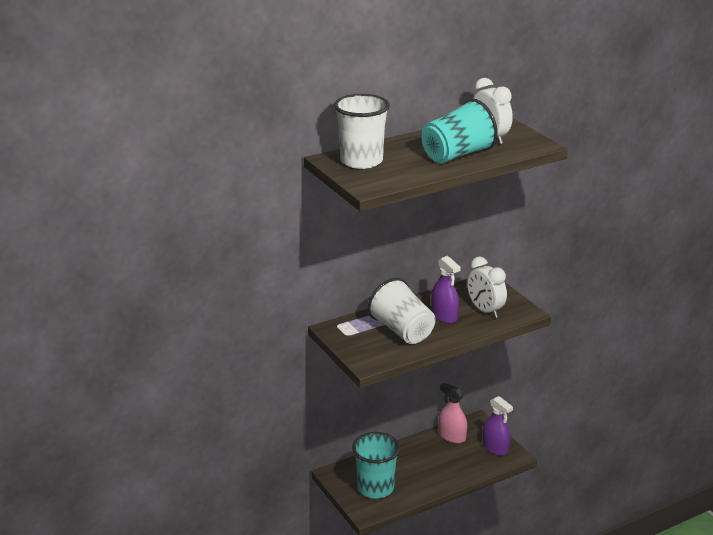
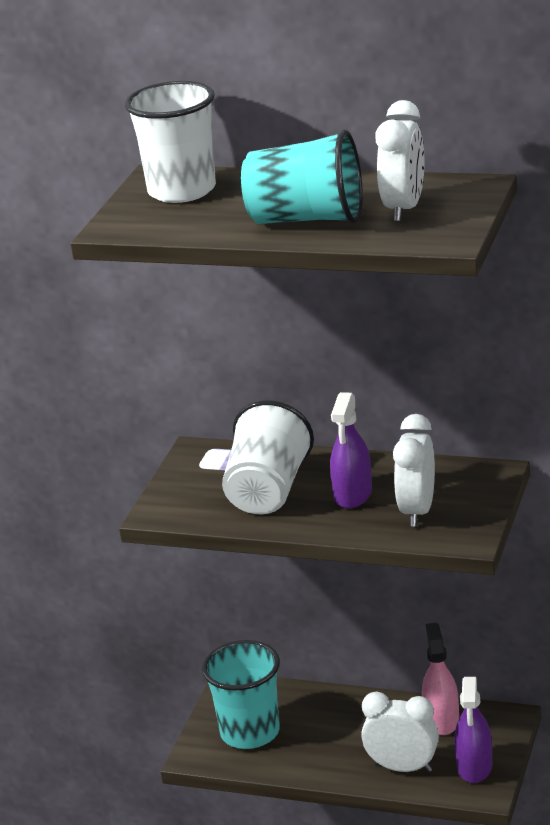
camera: 50 degrees right, 0 degrees up
none -> white clock [362,692,439,772]

